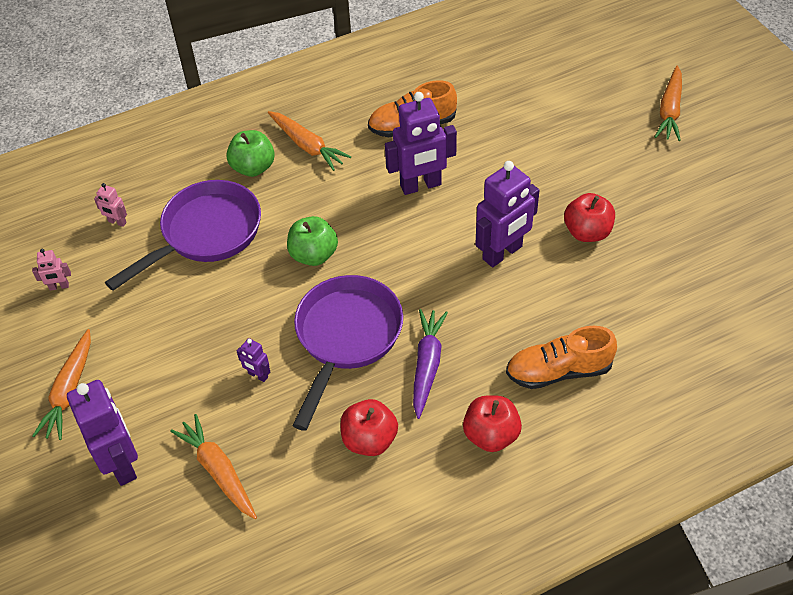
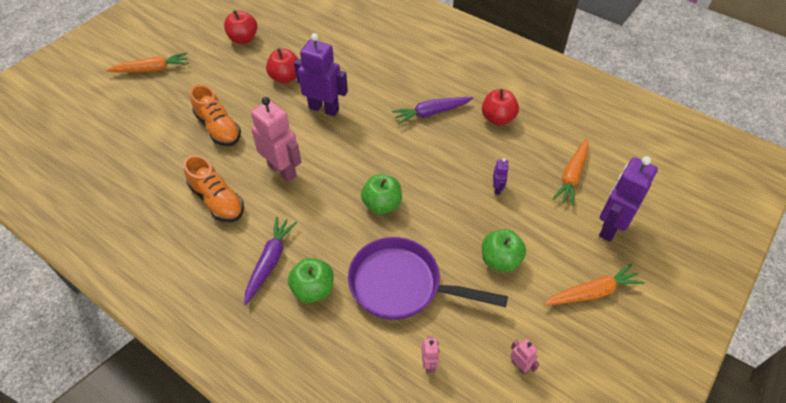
camera: 120 degrees left, 0 degrees up
orange carrot [268,111,351,171] -> purple carrot [244,217,297,305]
purple pan [292,275,403,431] -> none
purple robot [385,92,457,195] -> pink robot [251,97,301,182]
red apple [463,395,522,452] -> red apple moved to [224,10,257,44]
orange shoe [506,326,617,389] -> orange shoe moved to [190,85,241,146]
none -> green apple [482,229,526,272]

